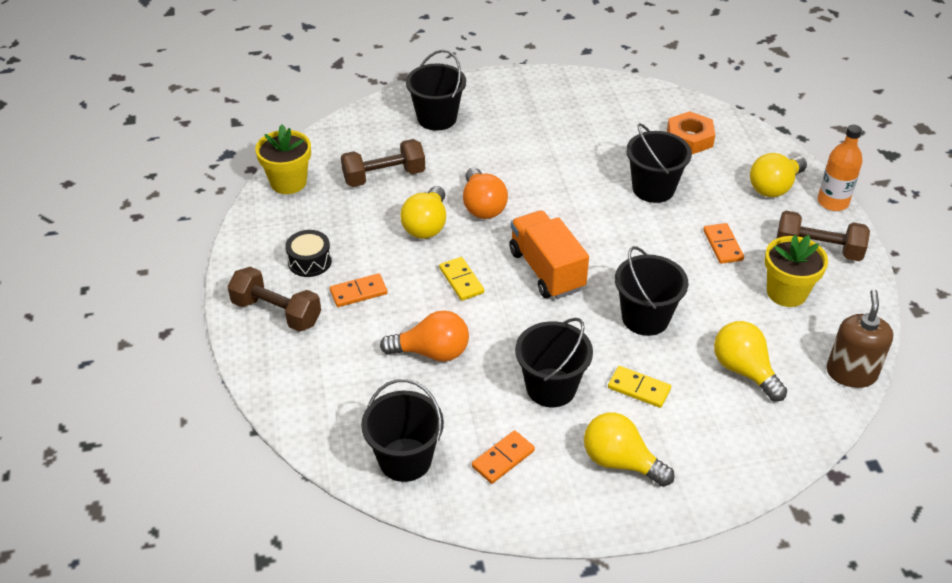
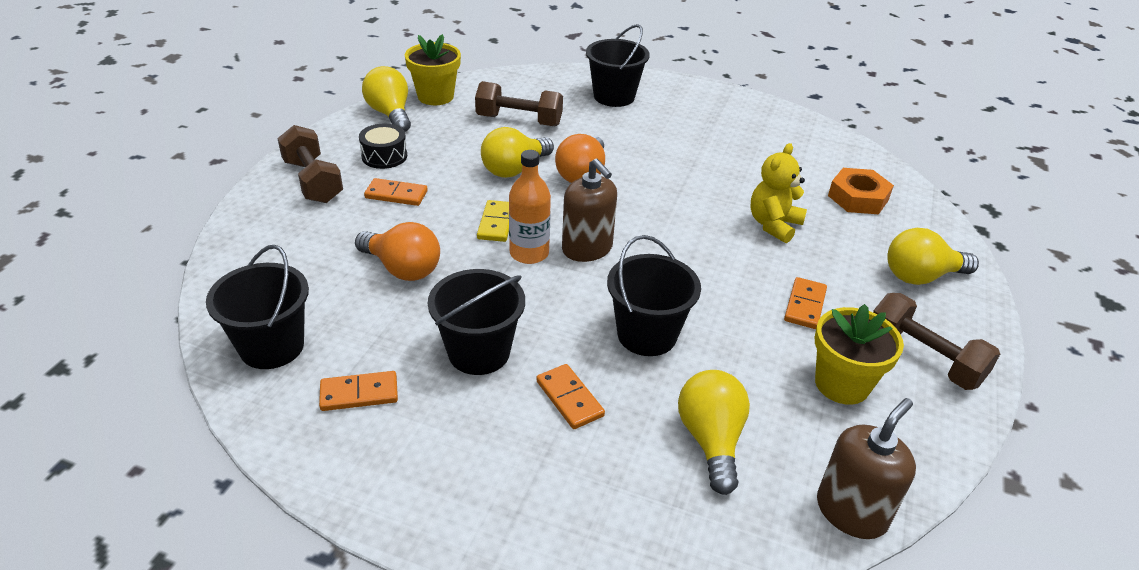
camera: 30 degrees right, 5 degrees down
orange truck [509,210,589,299] -> brown soap dispenser [562,159,617,262]
yellow light bulb [584,413,675,487] -> yellow light bulb moved to [362,66,411,132]
yellow domino [608,366,671,408] -> orange domino [536,364,605,429]
black bucket [626,123,692,203] -> yellow teddy bear [751,143,807,243]
orange bottle [818,125,863,211] -> orange bottle moved to [509,150,551,264]

